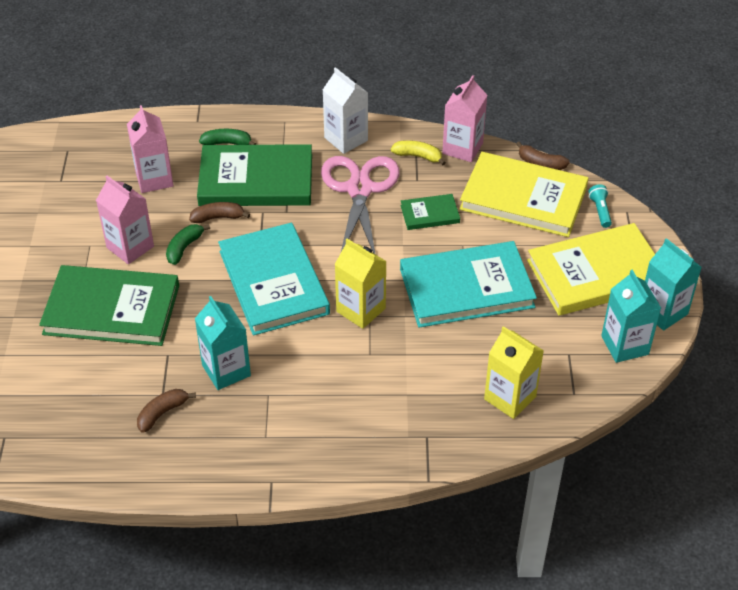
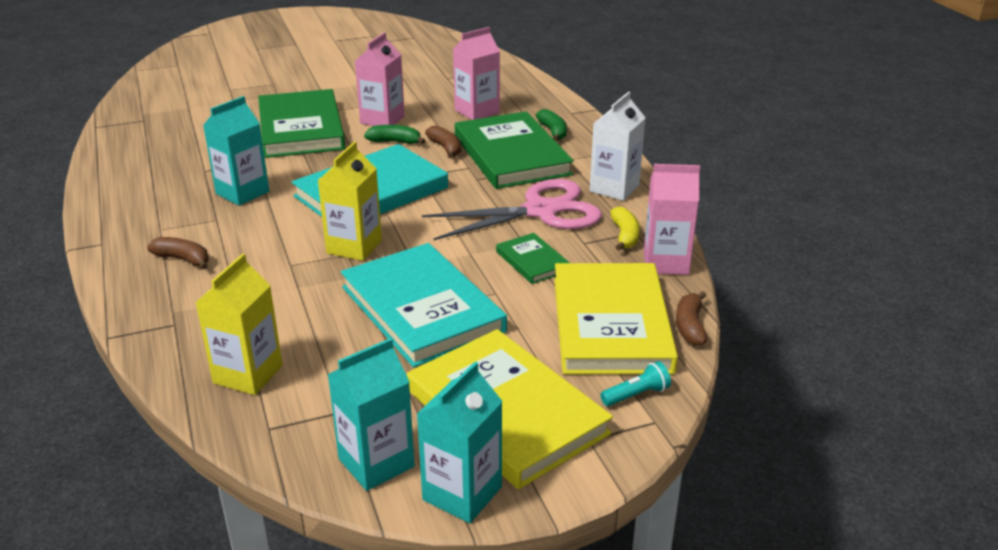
camera: 70 degrees right, 15 degrees down
brown banana [137,389,196,433] -> brown banana moved to [147,237,209,269]

